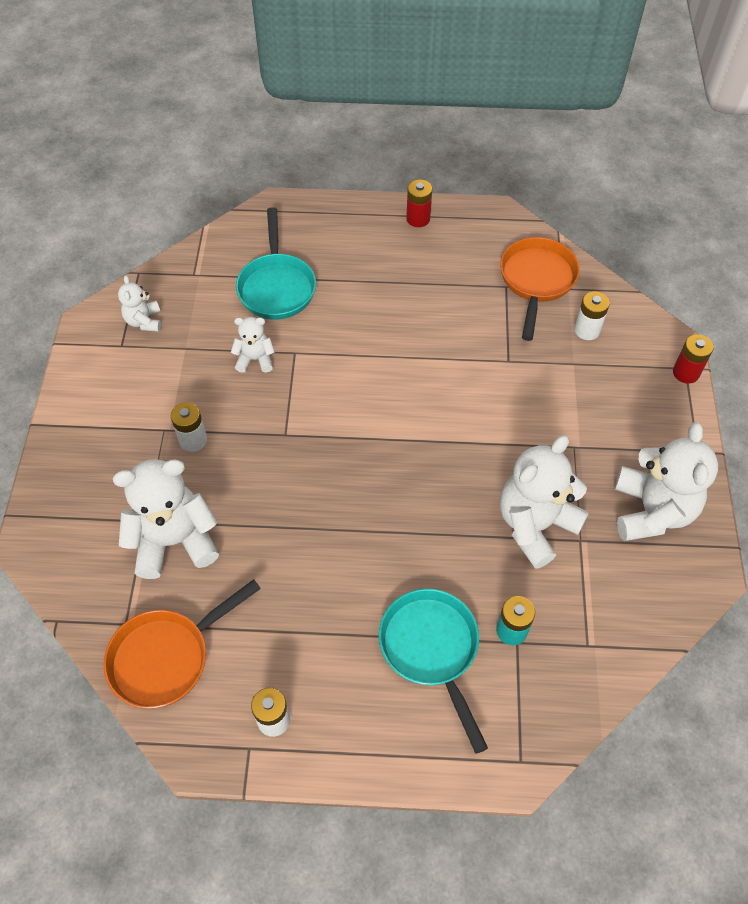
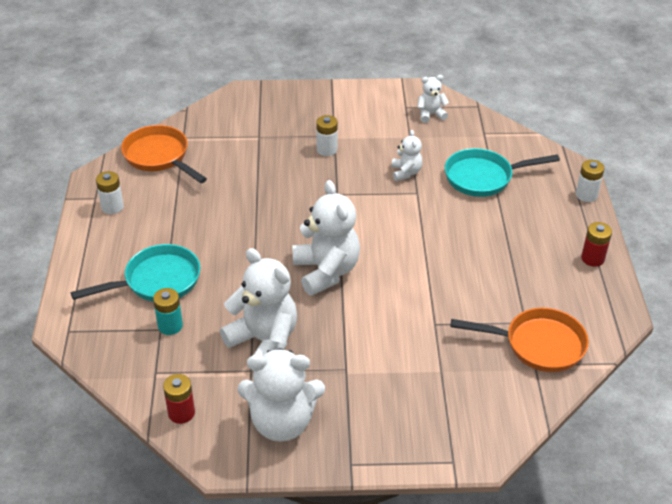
camera: 85 degrees right, 15 degrees down
white teddy bear [113,459,219,579] -> white teddy bear moved to [292,180,360,296]
white battery [574,291,610,340] -> white battery moved to [576,160,604,202]
red battery [673,334,714,384] -> red battery moved to [163,374,195,424]

